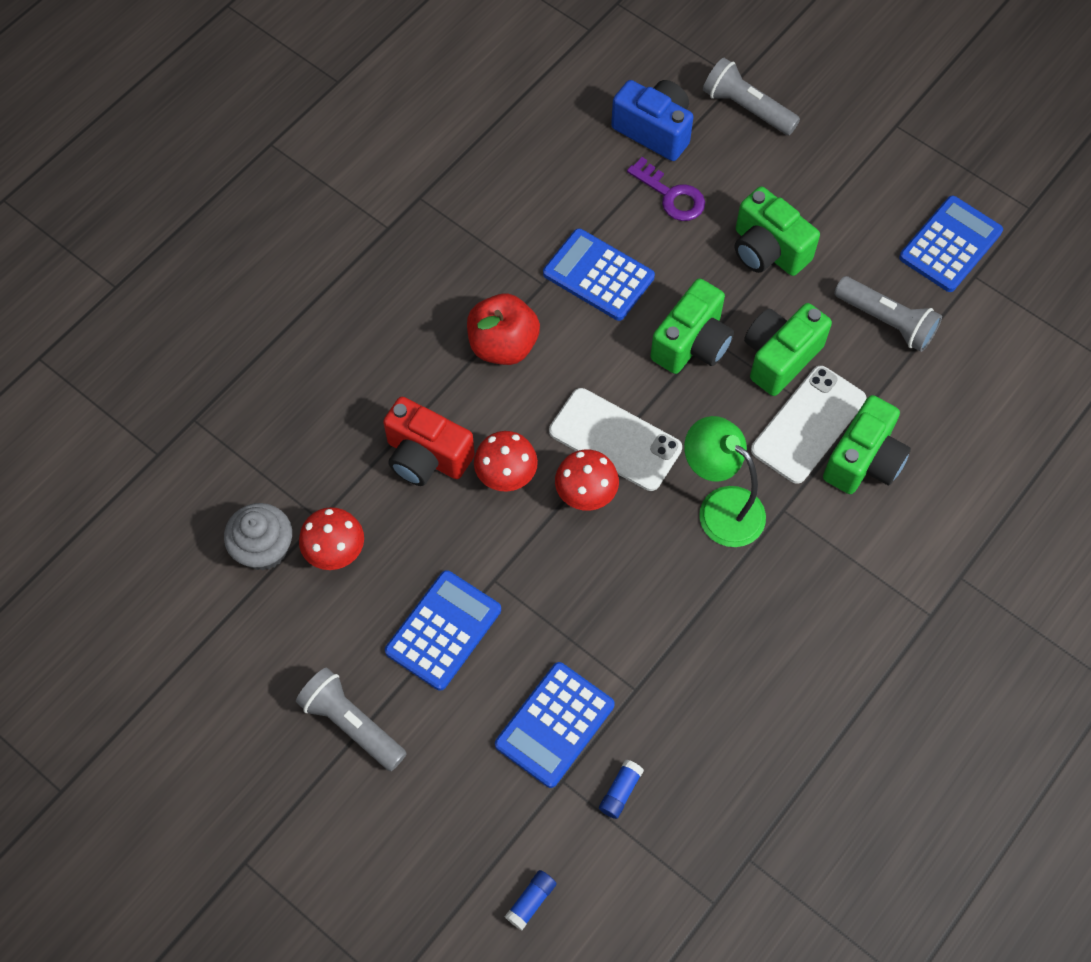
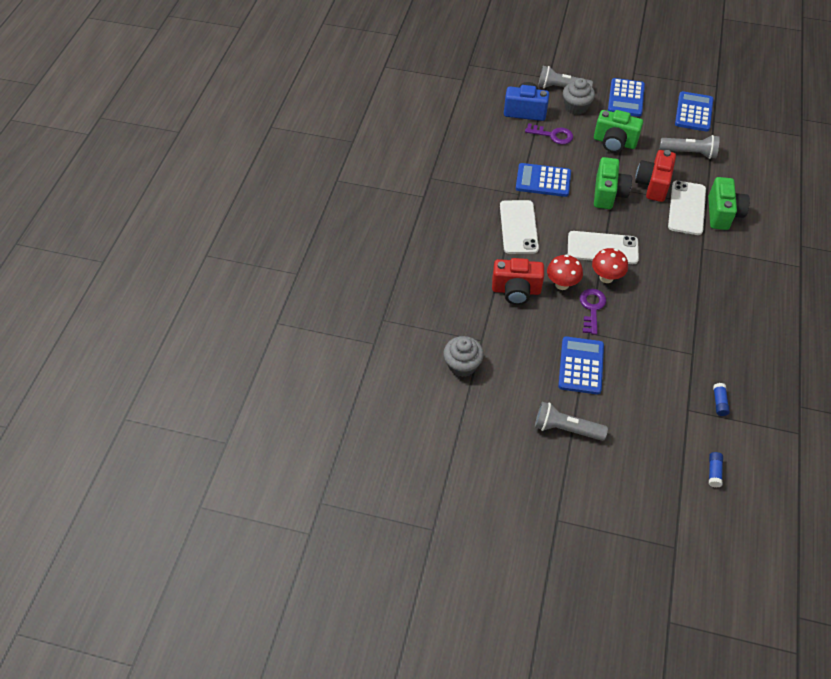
camera: 25 degrees left, 10 degrees down
red mushroom [299,507,364,570] -> none
red apple [467,294,540,365] -> white phone [500,200,539,254]
blue calculator [495,662,615,788] -> blue calculator moved to [608,78,645,117]
green lamp [684,416,766,547] -> none
green camera [744,303,832,396] -> red camera [635,150,676,202]
none -> grey cupcake [563,78,595,115]
none -> purple key [580,289,606,335]

